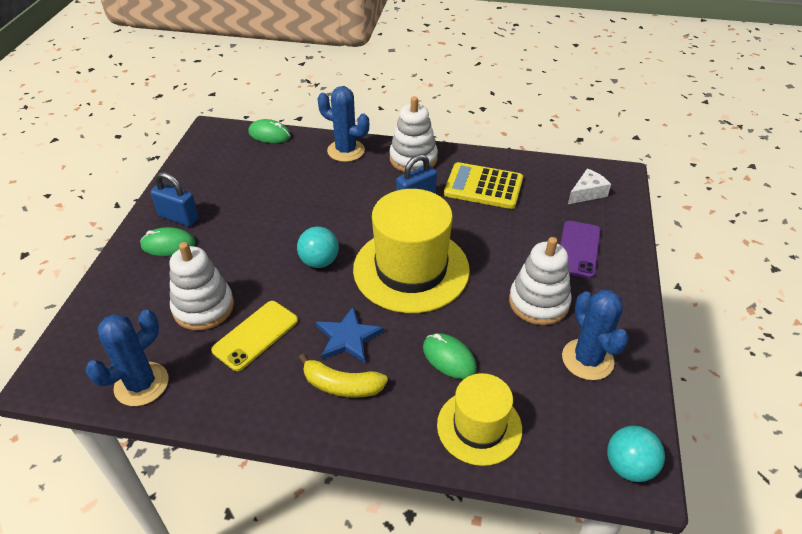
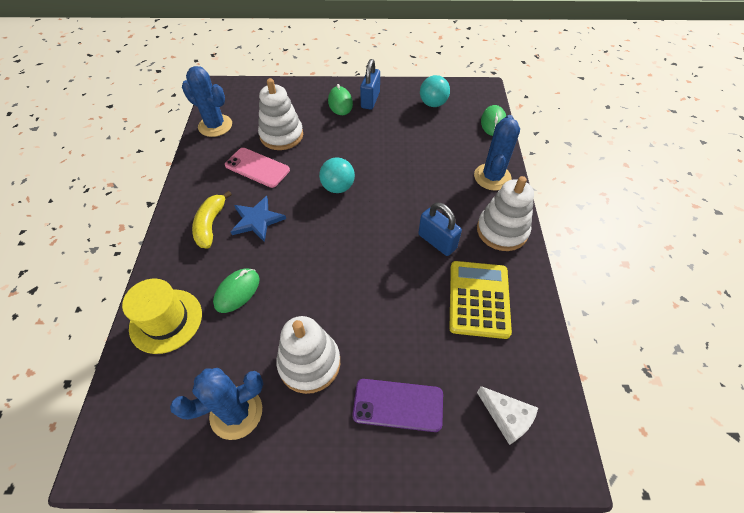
camera: 80 degrees right, 10 degrees up
yellow phone [211,301,298,371] -> pink phone [225,148,290,188]
yellow hat [353,189,470,313] -> none
turquoise ball [607,426,665,482] -> turquoise ball moved to [420,75,450,107]

